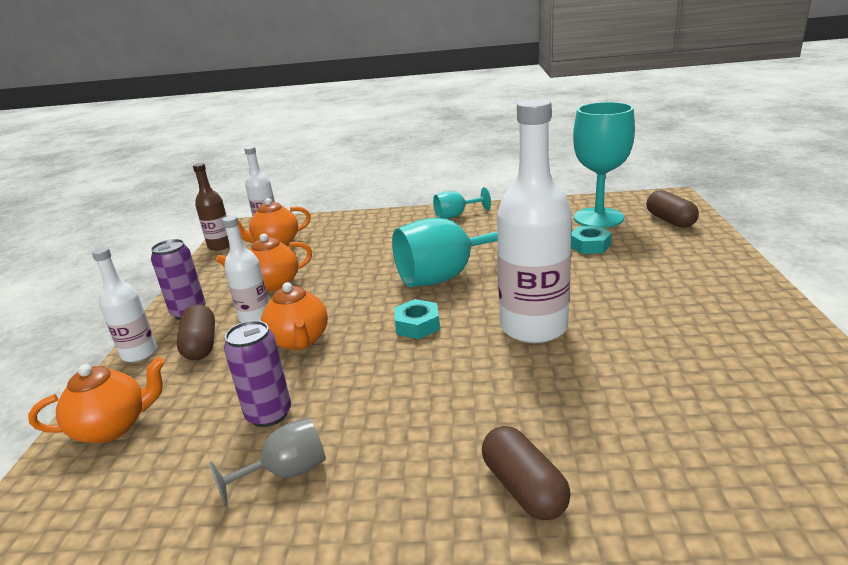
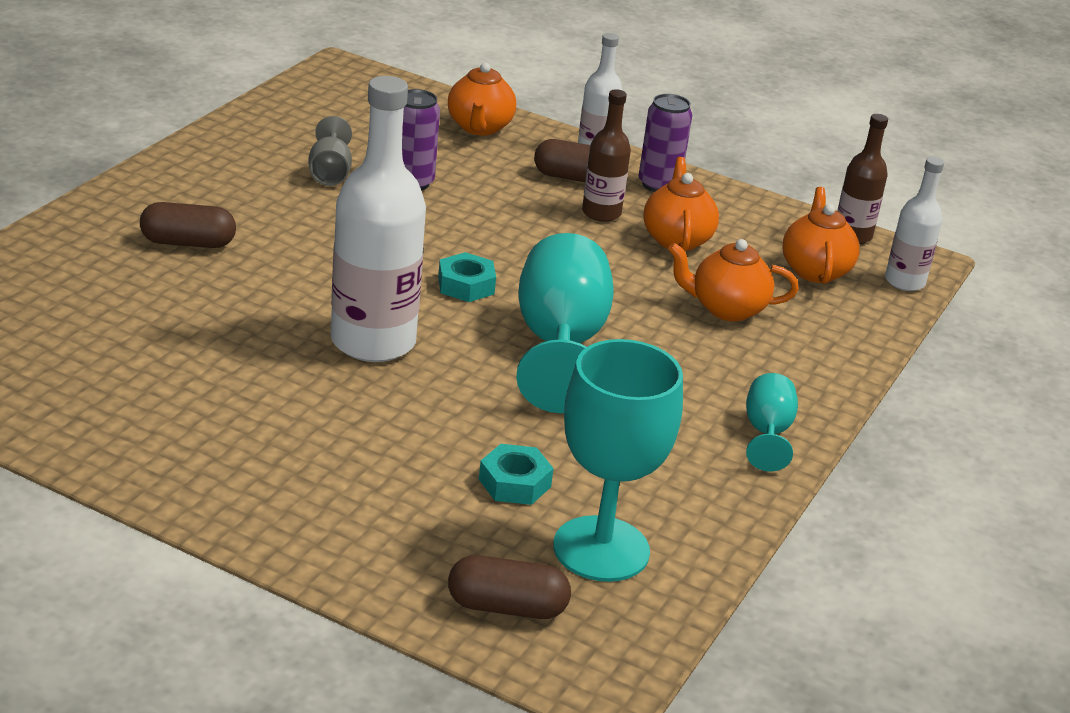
camera: 110 degrees right, 5 degrees up
white bottle [222,215,269,323] -> brown bottle [582,89,631,222]
orange teapot [261,282,328,350] -> orange teapot moved to [668,239,799,321]

